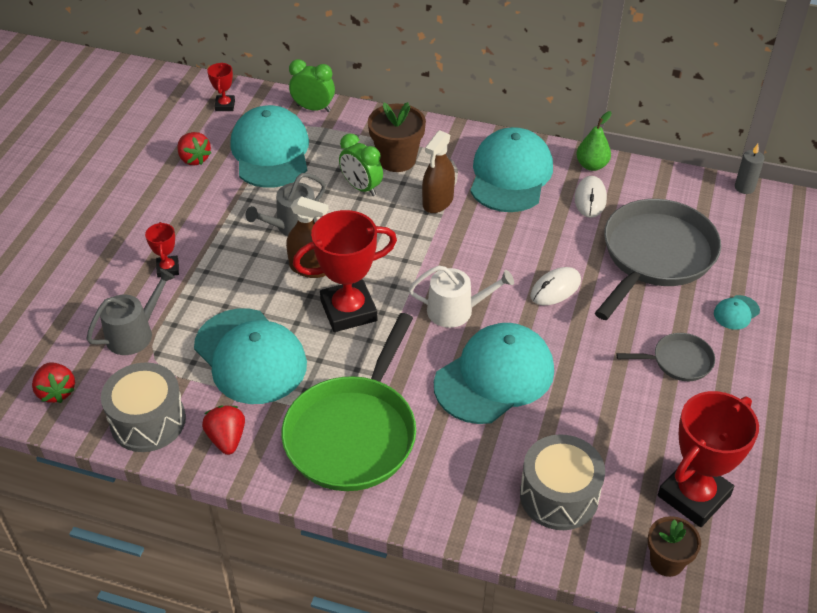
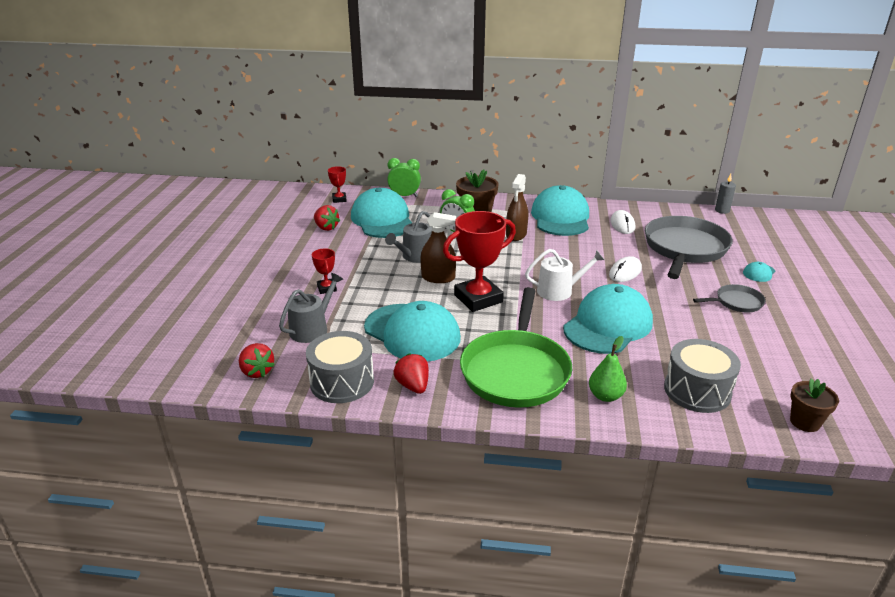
camera: 10 degrees left, 15 degrees down
green pear [576,111,612,171] -> green pear moved to [589,336,627,402]
red trophy [658,391,759,527] -> none

